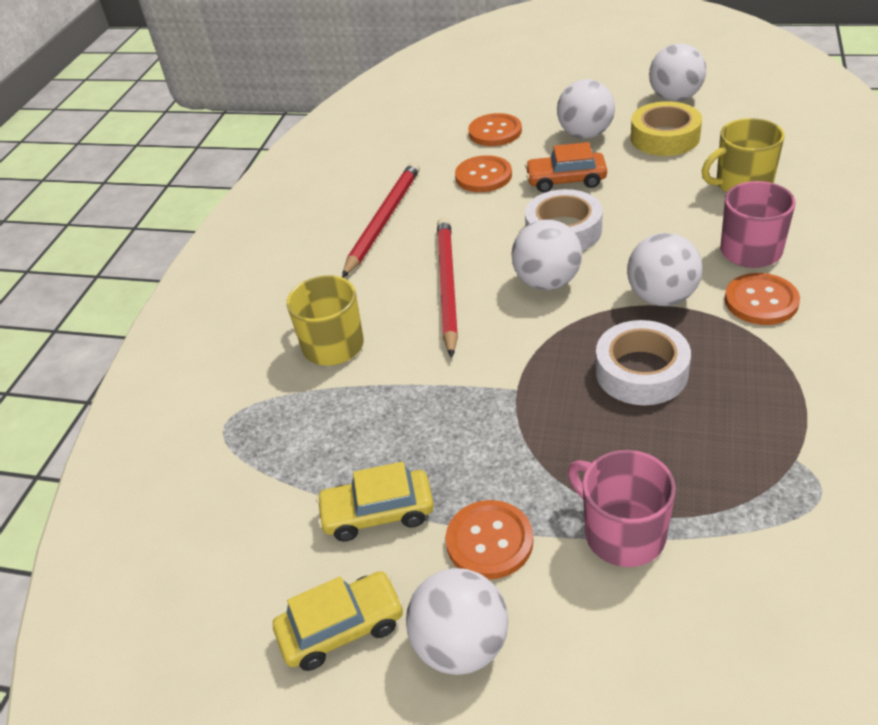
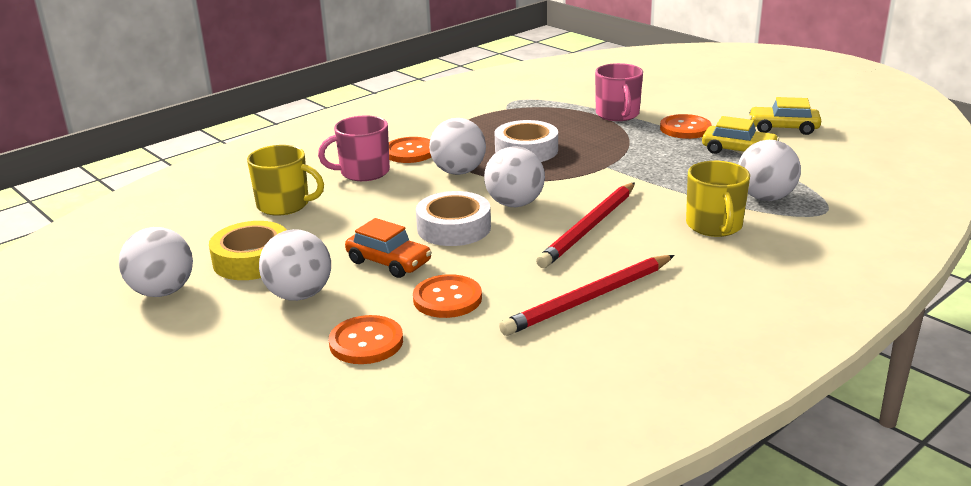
camera: 150 degrees left, 15 degrees down
white ball [406,568,509,675] -> white ball moved to [738,140,801,201]

